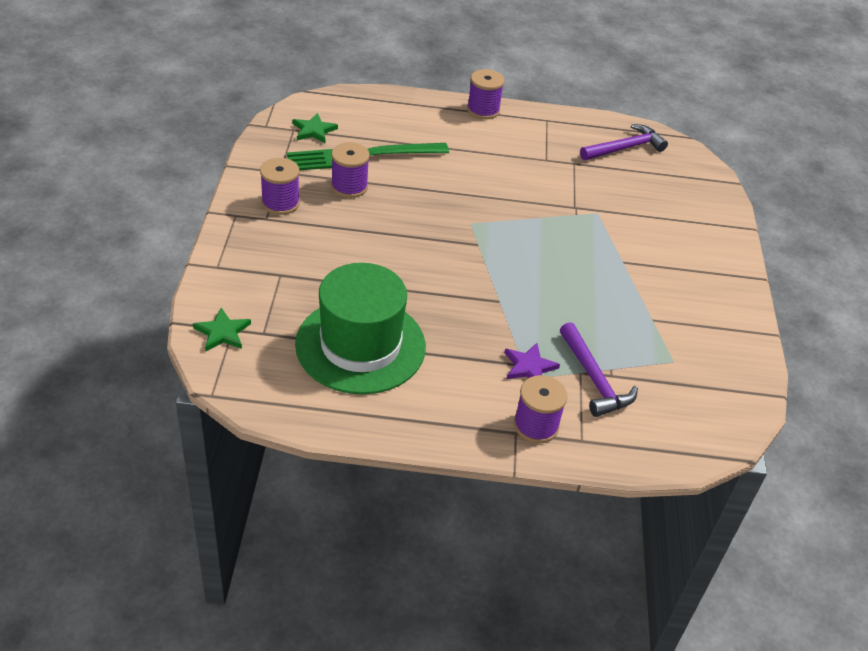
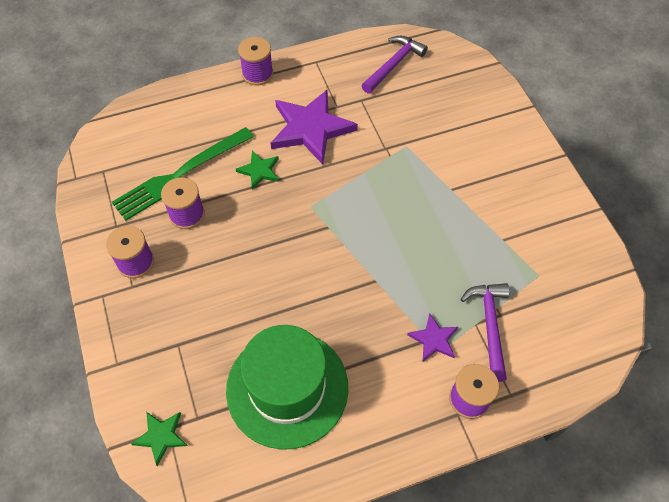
camera: 20 degrees left, 15 degrees up
green star [293,113,338,143] -> green star moved to [236,151,279,189]
purple hammer [560,322,638,417] -> purple hammer turned 135 degrees counterclockwise [461,283,510,382]
none -> purple star [271,90,358,164]

